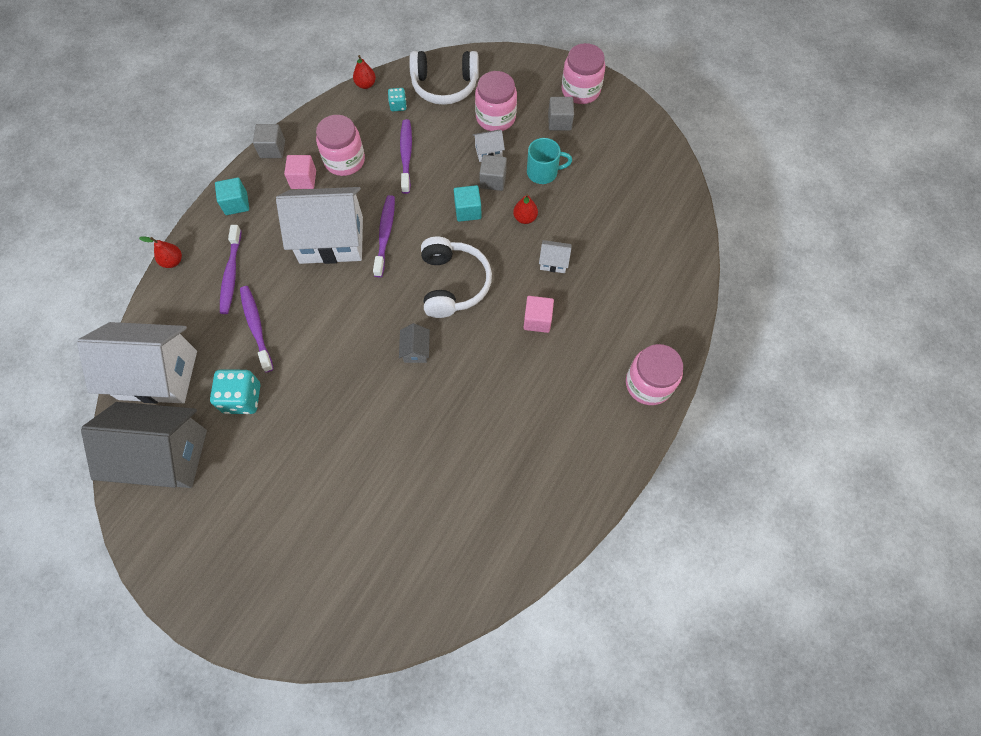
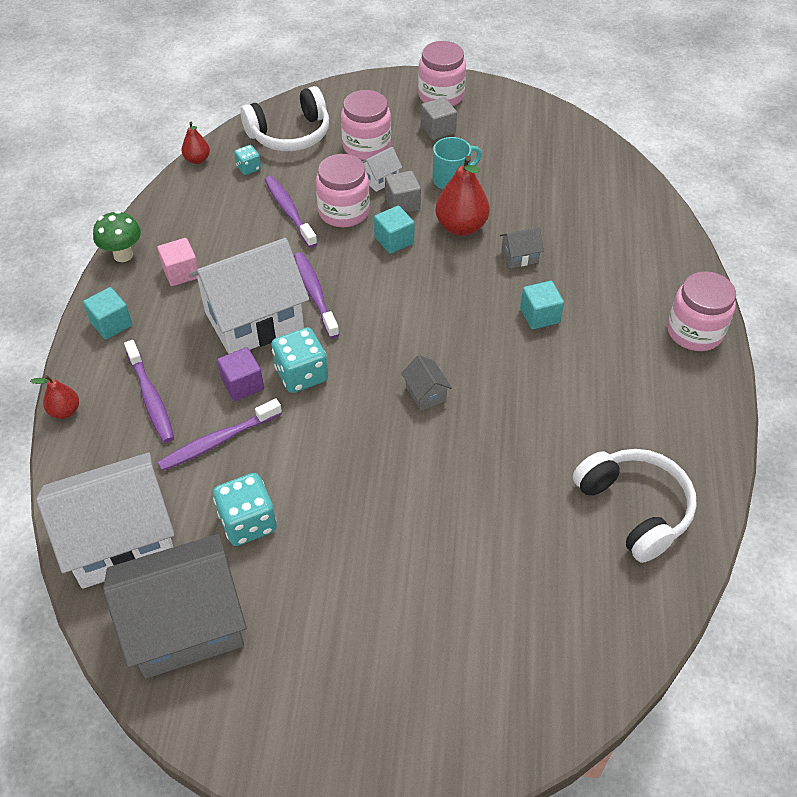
camera: 25 degrees left, 15 degrees down
purple toothbrush [240,286,273,373] -> purple toothbrush turned 75 degrees counterclockwise [158,399,282,471]
grey cube [253,124,285,158] -> green mushroom [93,211,141,262]
pink jar [316,115,365,176] -> pink jar moved to [316,154,370,227]
white headphones [421,237,492,318] -> white headphones moved to [573,449,697,563]
red pear [513,194,538,224] -> red pear [435,156,490,236], size x1.81
pink cube [524,296,554,333] -> turquoise cube [520,281,564,329]
white house [539,240,571,273] -> grey house [500,227,544,268]
none -> purple cube [217,347,264,401]
none -> turquoise dice [271,327,328,393]

